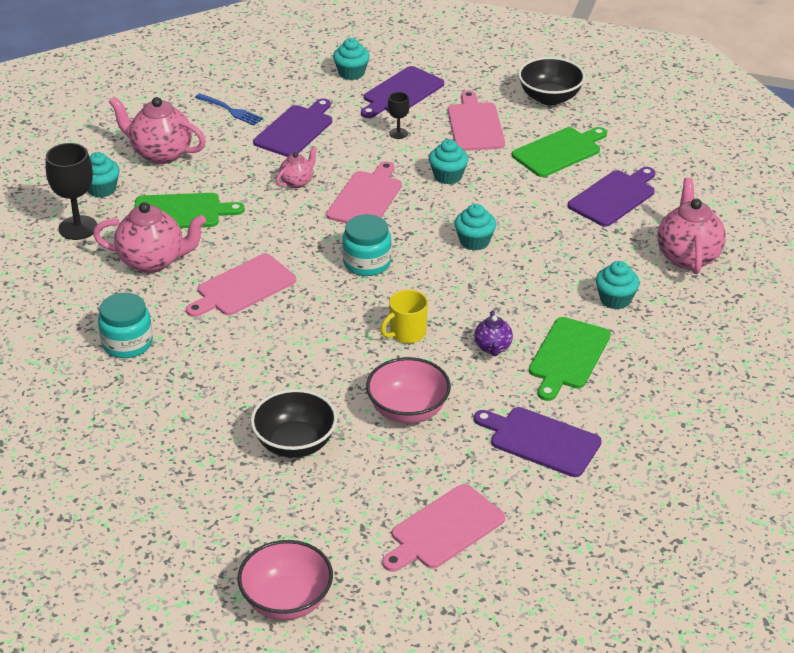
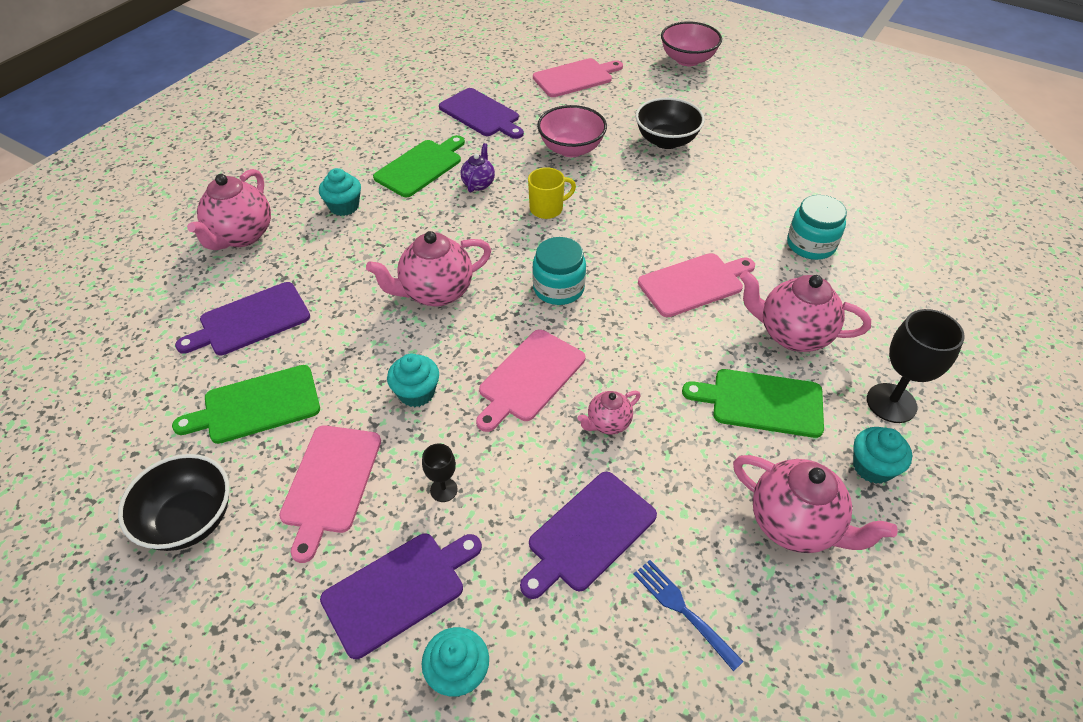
camera: 165 degrees left, 10 degrees up
turquoise cupcake [454,204,496,251] -> pink teapot [366,231,491,307]

